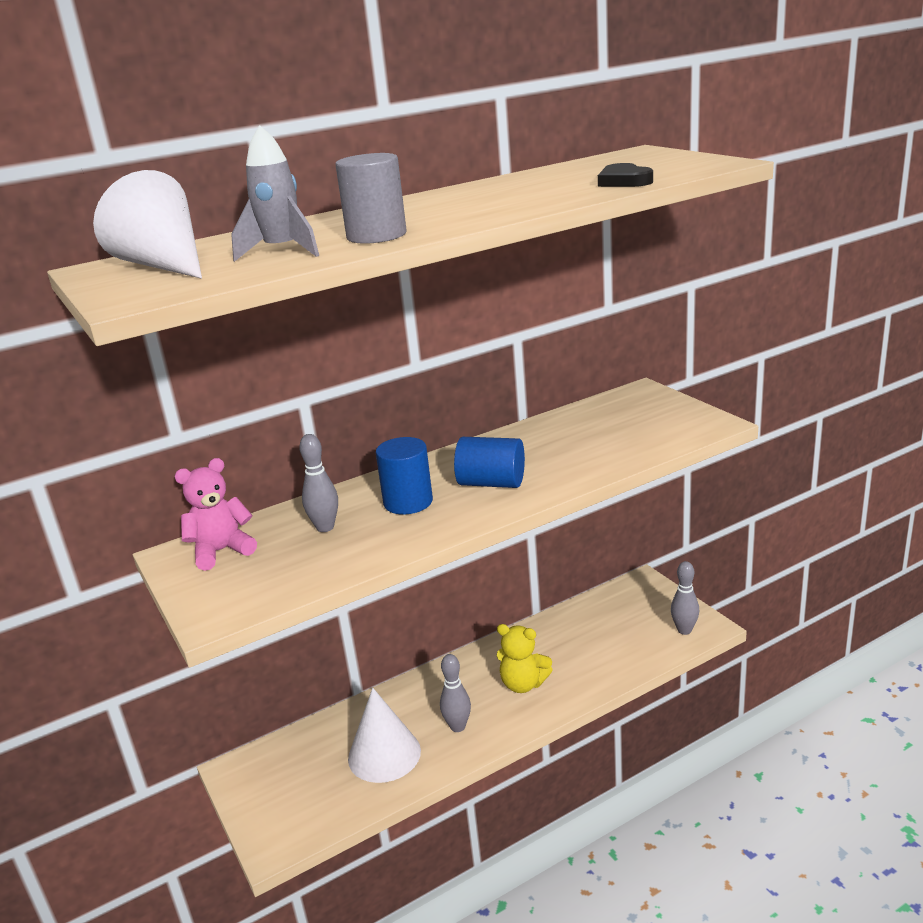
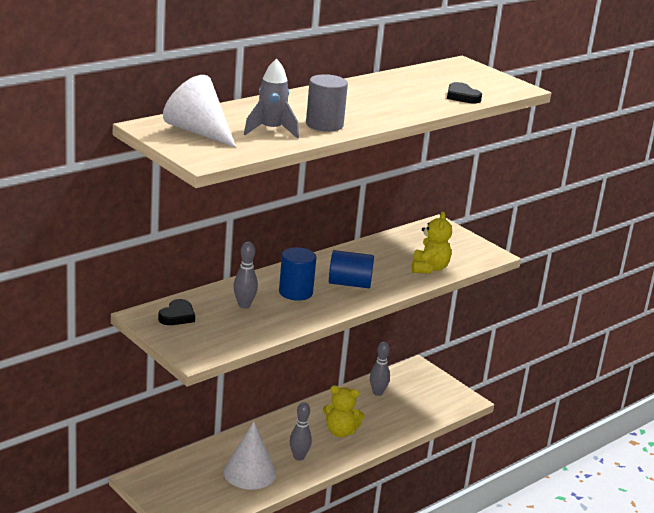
camera: 15 degrees left, 0 degrees up
pink teddy bear [175,458,257,571] -> black heart [158,299,195,325]
grey bowling pin [671,561,699,635] -> grey bowling pin moved to [370,341,390,396]
none -> yellow teddy bear [412,212,452,274]

